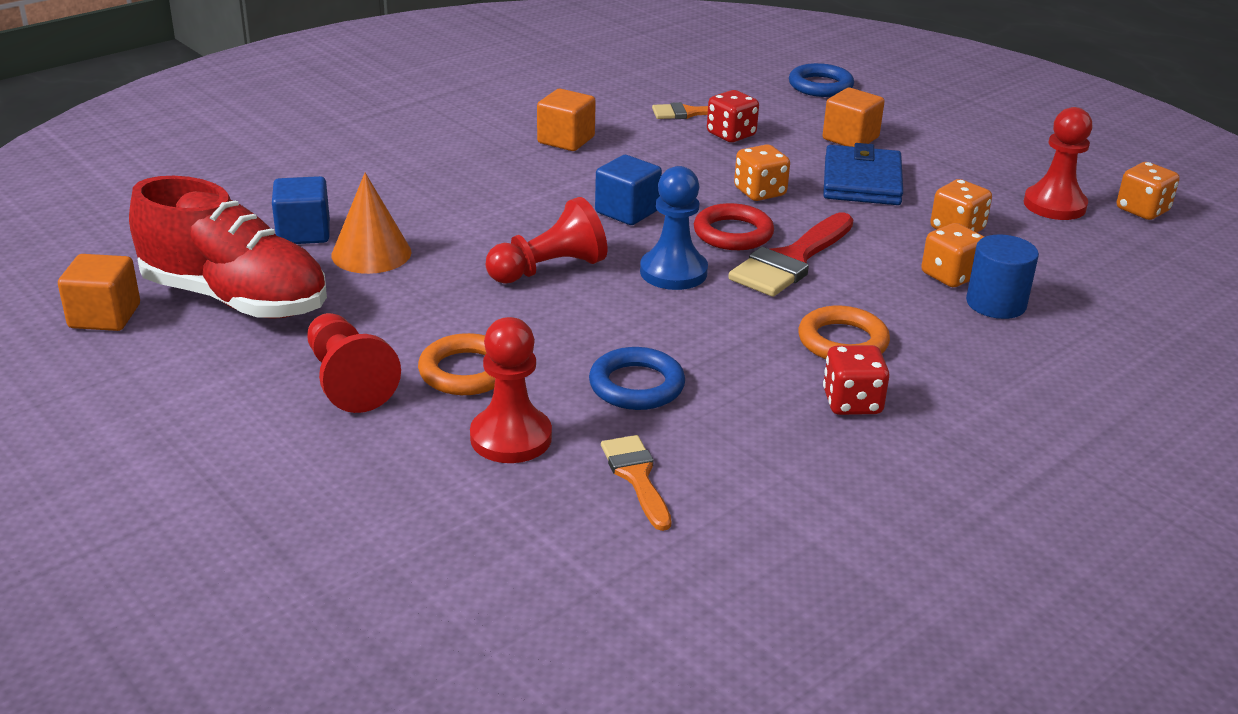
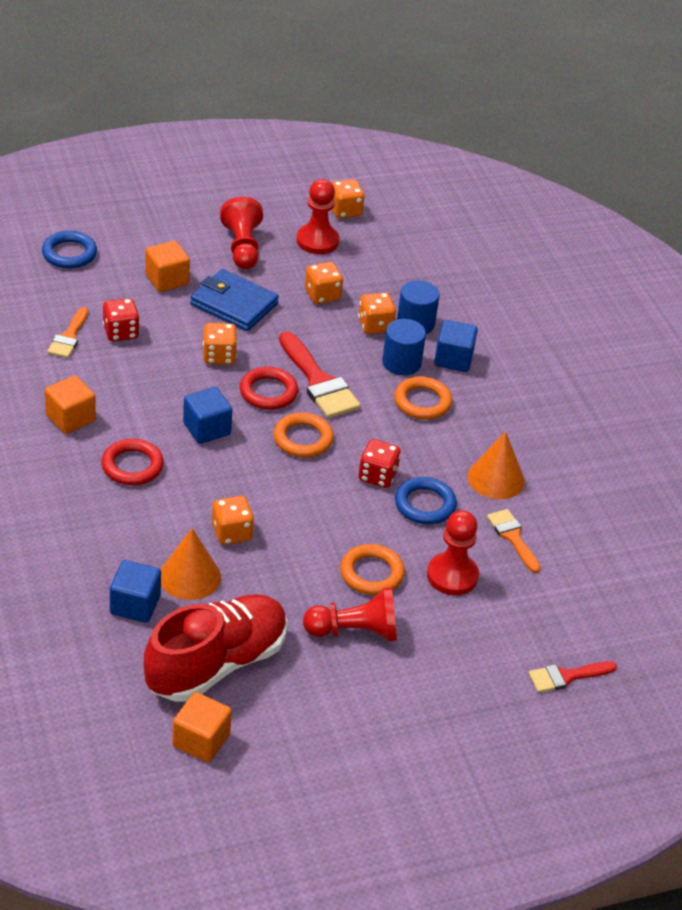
camera: 70 degrees left, 10 degrees up
red pawn [485,197,607,284] -> red pawn moved to [220,197,263,269]
orange brush [601,435,671,531] -> orange brush turned 60 degrees clockwise [487,509,541,573]
blue pawn [640,166,708,290] -> orange ring [274,413,334,458]
red dice [823,345,889,415] -> red dice moved to [358,439,401,488]
none -> red ring [101,439,164,485]
none -> orange dice [212,496,254,545]
none -> blue cylinder [382,319,426,375]
none -> blue cube [434,320,478,372]
none -> orange cone [468,431,525,499]
none -> red brush [529,661,617,693]

